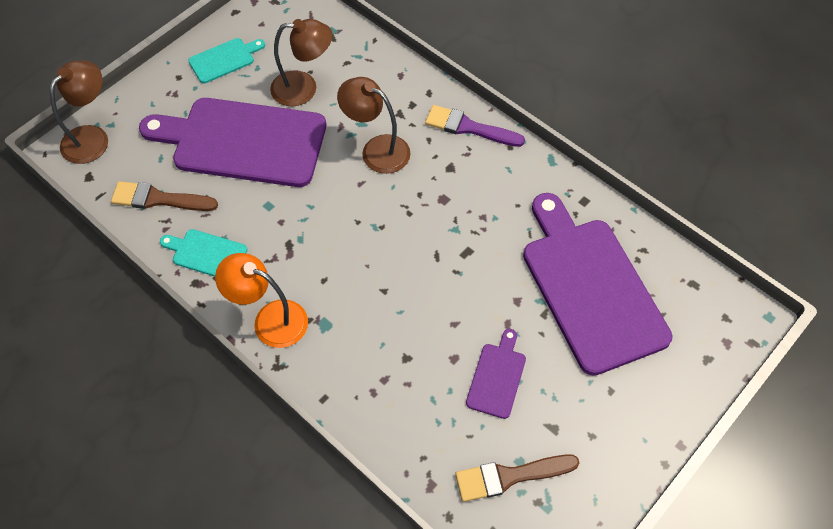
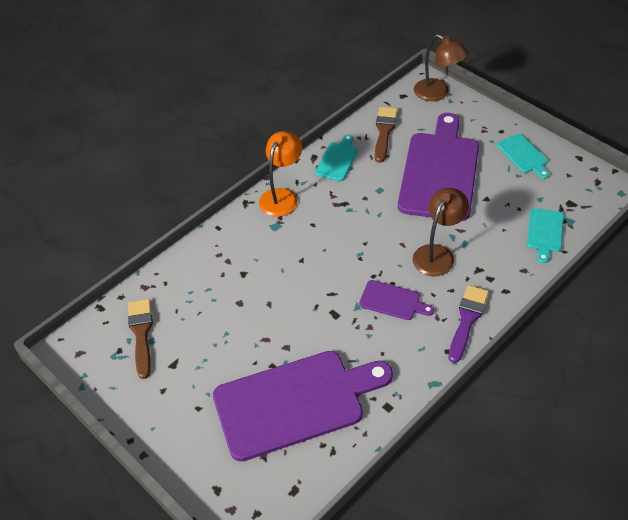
camera: 95 degrees right, 10 degrees down
brown lamp [270,19,332,106] -> none
purple cutting board [466,329,526,419] -> purple cutting board moved to [359,280,434,320]
none -> turquoise cutting board [527,208,564,263]

